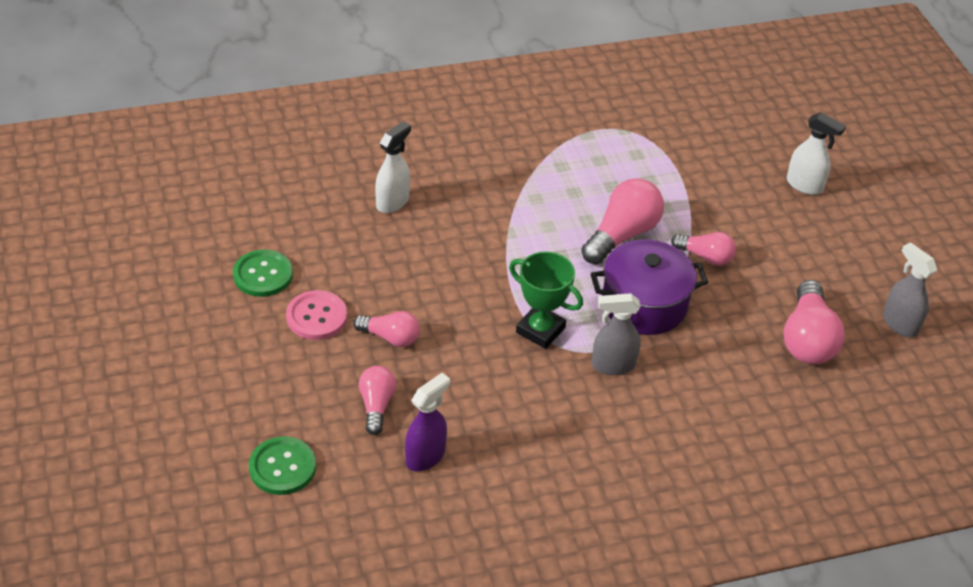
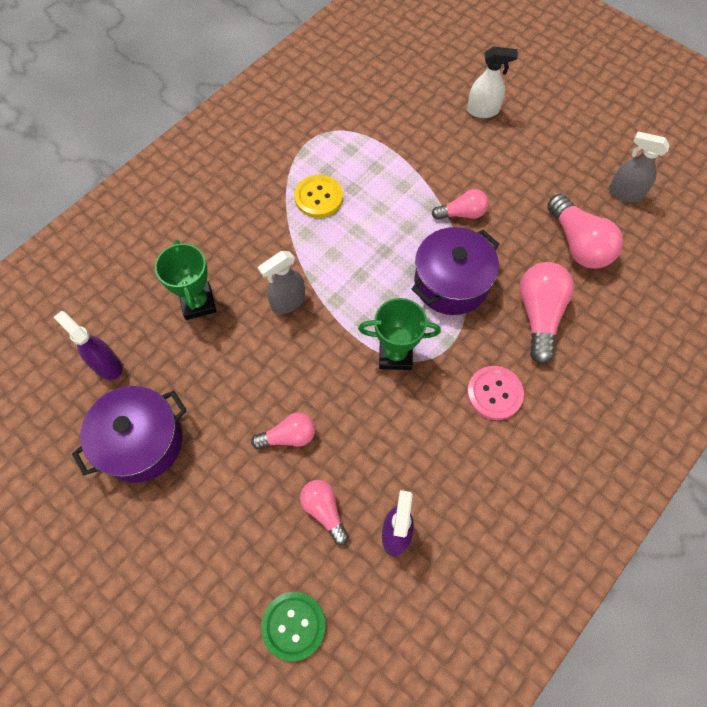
camera: 30 degrees left, 20 degrees up
green button [233,249,293,297] -> purple pot [72,386,187,483]
pink button [286,290,347,340] -> pink button moved to [467,366,524,420]
white spray bottle [375,121,411,213] -> green trophy [155,240,216,320]
pink light bulb [581,178,664,264] -> pink light bulb moved to [519,262,574,364]
grey spray bottle [592,293,641,375] -> grey spray bottle moved to [258,251,305,314]
none -> purple spray bottle [54,311,123,380]
none -> yellow button [294,175,343,218]

